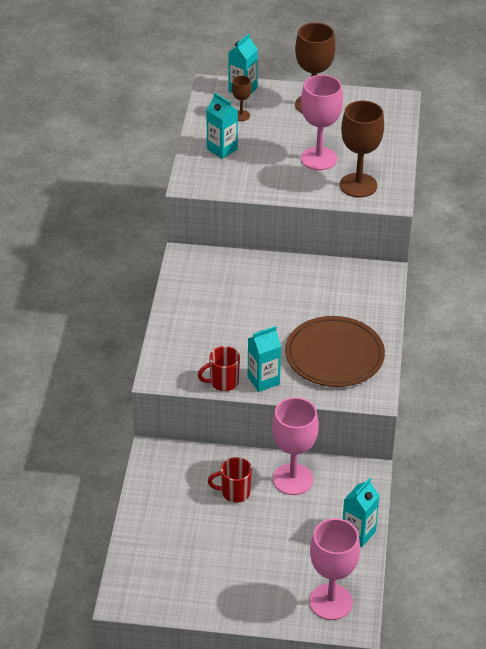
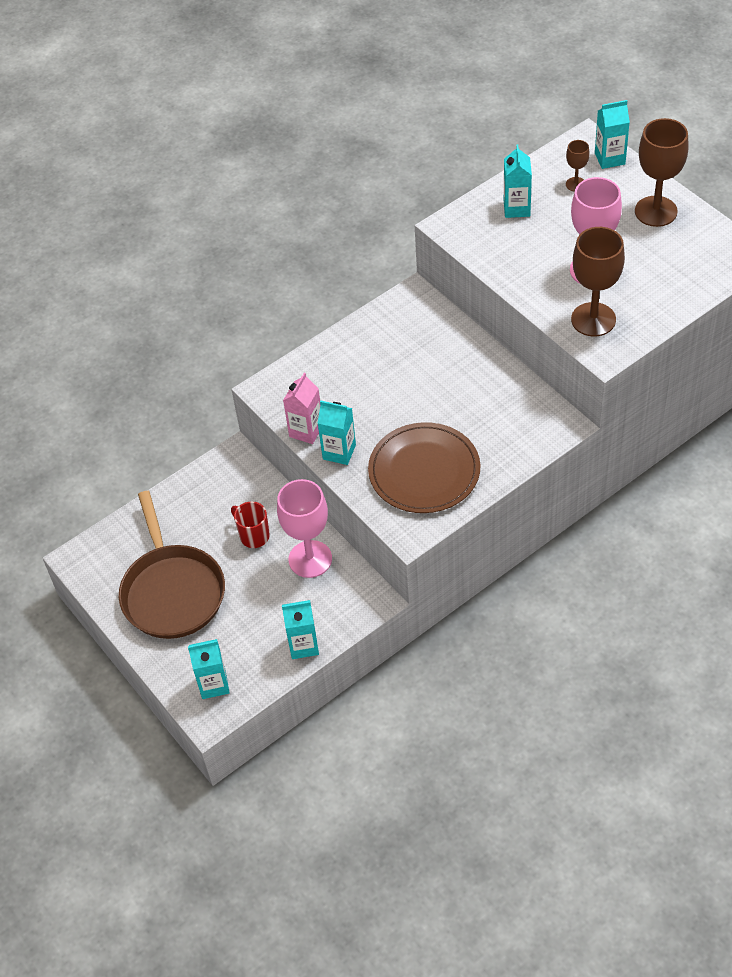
camera: 50 degrees right, 10 degrees up
red mug [198,346,240,391] -> pink carton [283,373,320,444]
pink goblet [309,518,360,620] -> turquoise carton [188,639,230,699]
none -> brown pan [119,491,225,639]

